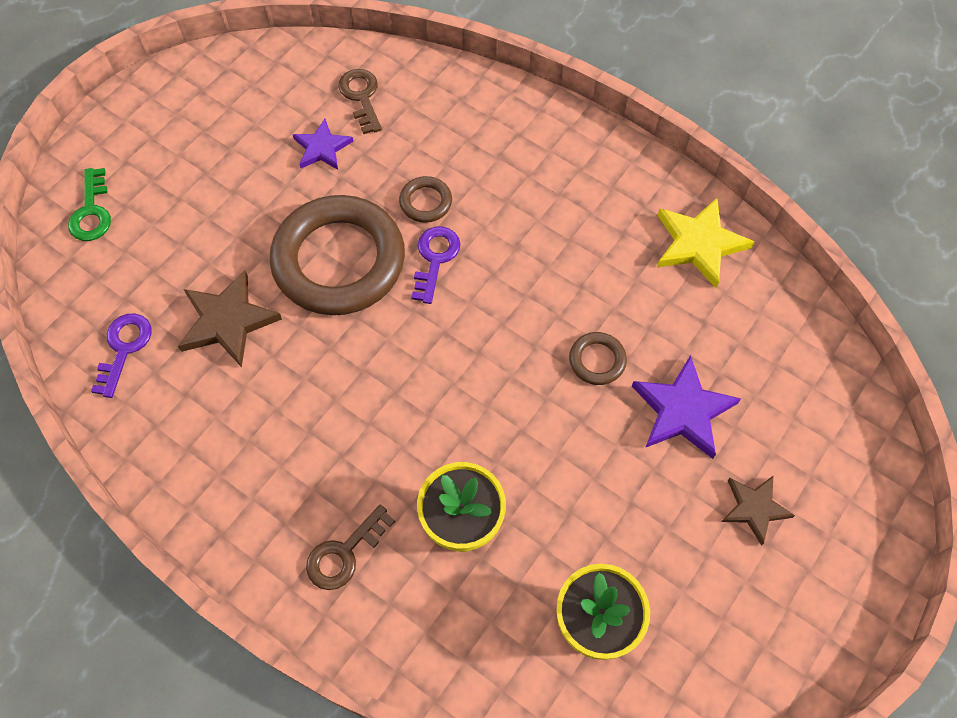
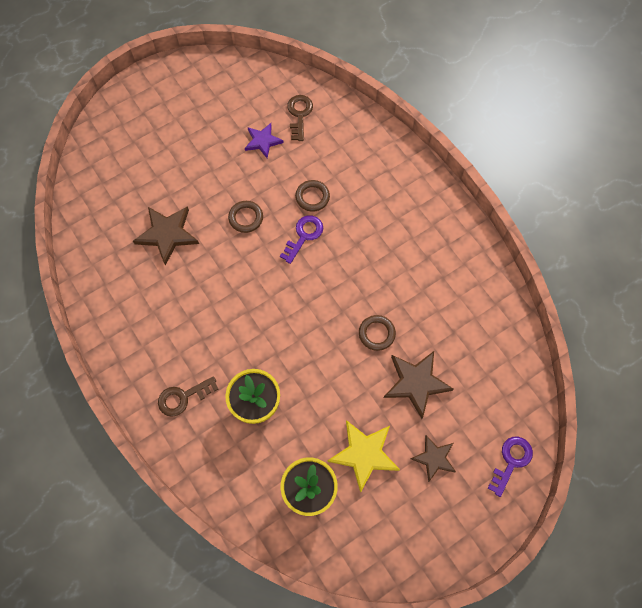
camera: 20 degrees right, 5 degrees up
green key [68,168,111,241] -> none
purple key [91,314,152,398] -> purple key moved to [488,437,533,497]
brown ring [270,195,405,315] -> brown ring [228,201,263,233], size x0.41
purple star [632,355,741,459] -> brown star [384,351,454,419]
yellow star [657,197,755,288] -> yellow star moved to [327,420,400,493]

